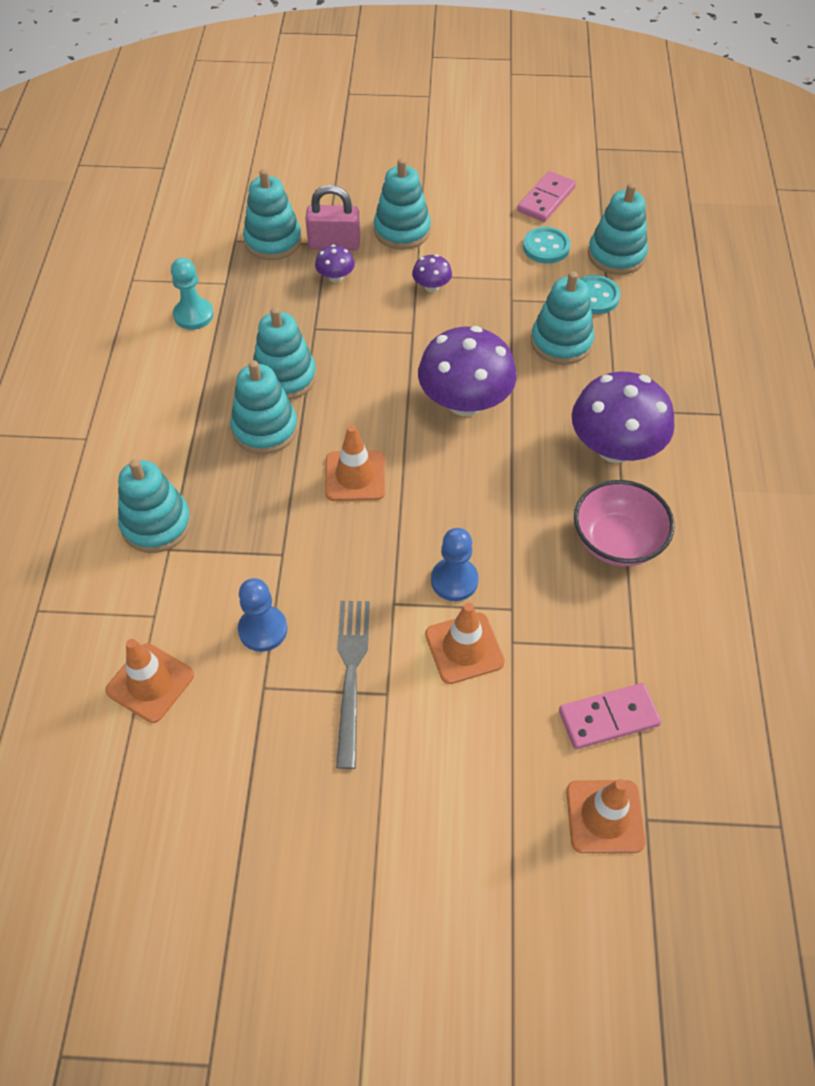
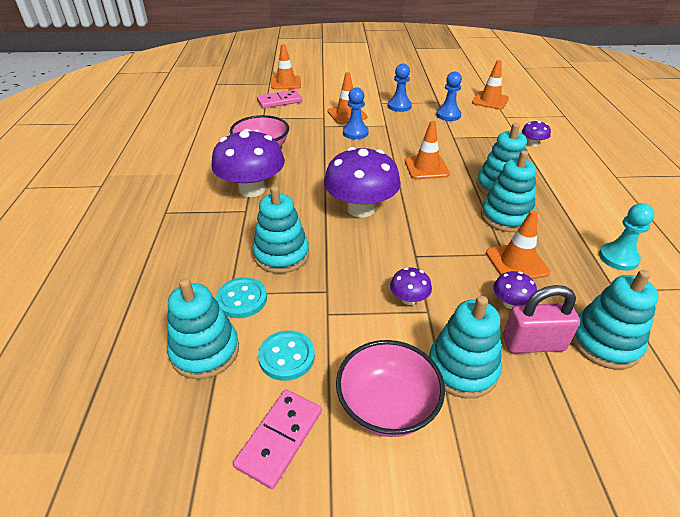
camera: 175 degrees right, 15 degrees down
turquoise stacking toy [118,459,191,553] -> purple mushroom [522,120,551,147]
grey fork [336,601,370,769] -> blue pawn [388,64,412,112]
none -> pink bowl [336,340,445,437]
none -> orange traffic cone [486,210,550,279]

